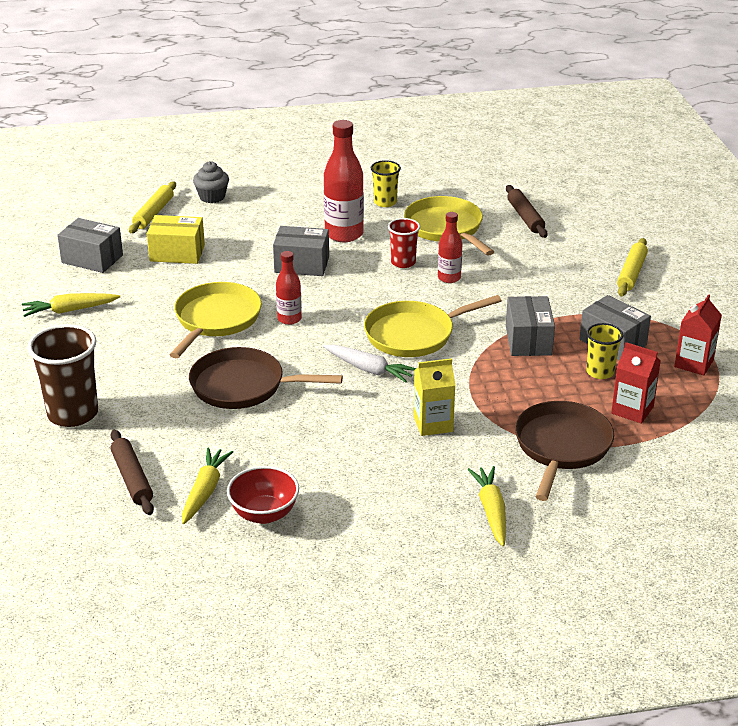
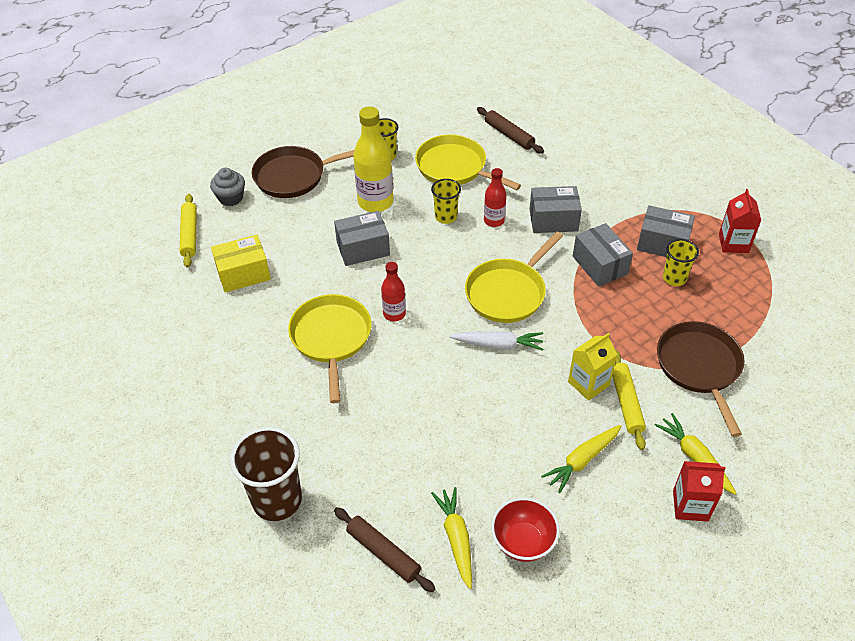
camera: 25 degrees left, 15 degrees up
yellow carrot [22,293,120,317] -> yellow carrot moved to [541,425,621,493]
grey box [57,218,123,273] -> grey box moved to [529,186,582,233]
brown pan [189,347,343,409] -> brown pan moved to [252,146,354,198]
red bottle [324,120,364,242] -> yellow bottle [353,106,393,212]
red cup [388,218,420,268] -> yellow cup [431,179,461,224]
red carton [611,342,661,424] -> red carton moved to [673,461,726,522]
yellow rolling pin [617,238,648,296] -> yellow rolling pin moved to [612,350,646,450]

